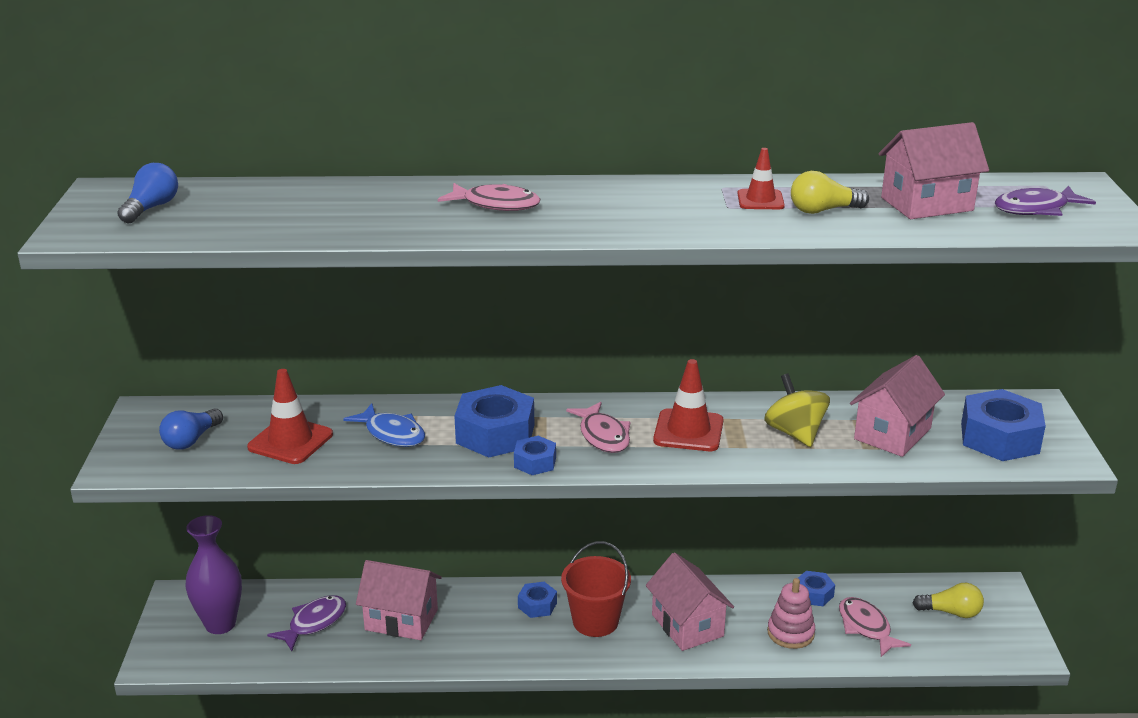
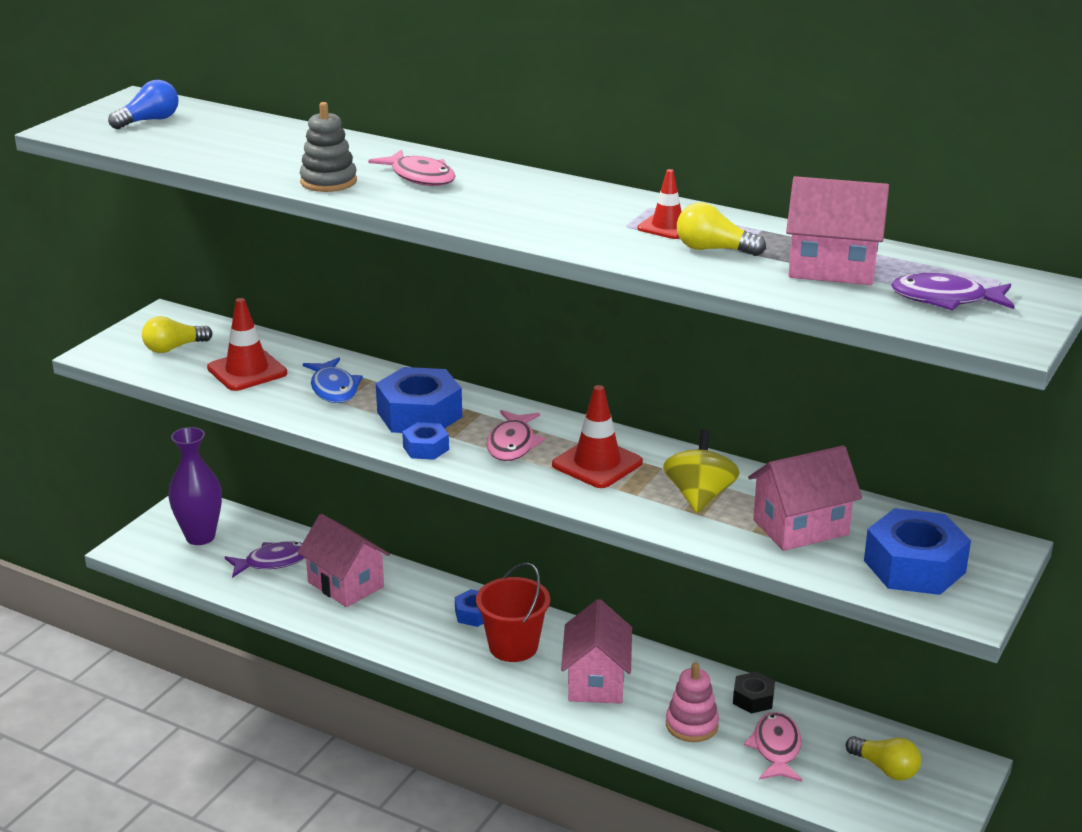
camera: 30 degrees right, 0 degrees up
blue light bulb [159,408,223,450] -> yellow light bulb [142,316,213,353]
blue nut [798,571,835,606] -> black nut [733,672,775,714]
none -> grey stacking toy [300,102,357,192]

